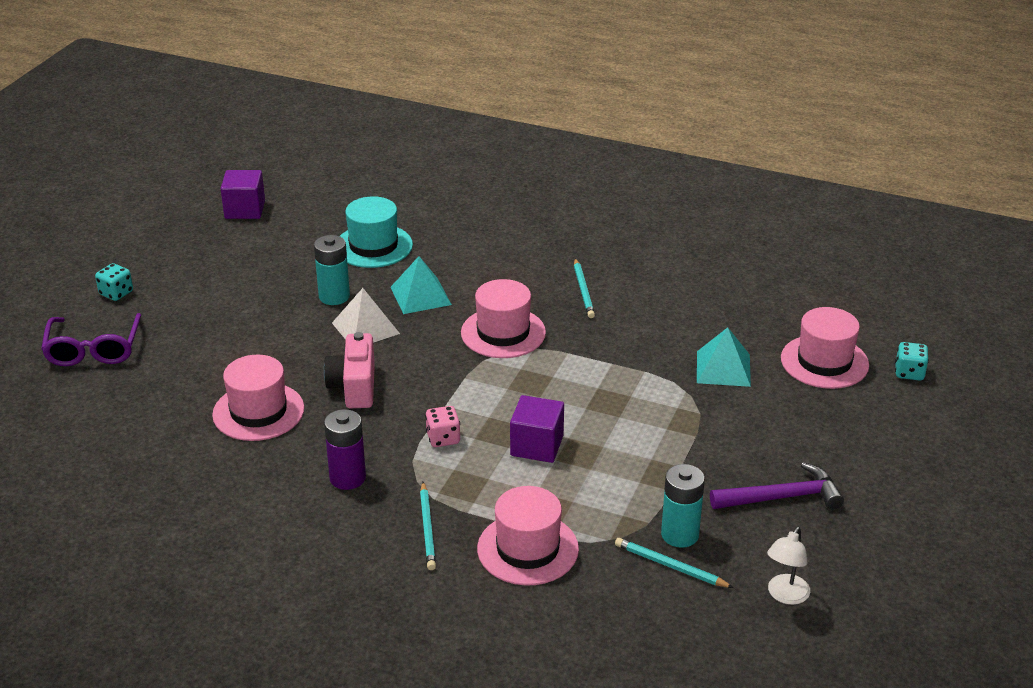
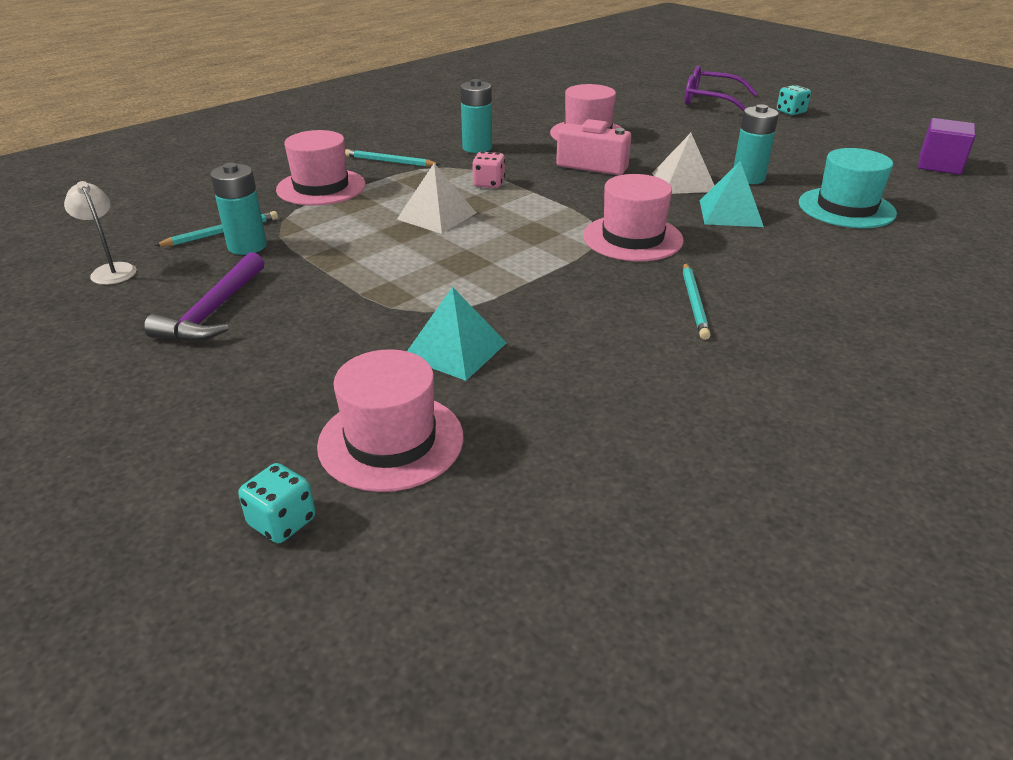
camera: 115 degrees right, 0 degrees up
purple battery [324,409,366,490] -> turquoise battery [460,79,492,153]
purple cube [510,395,564,463] -> white pyramid [397,164,476,234]
turquoise pencil [574,258,595,318] -> turquoise pencil turned 105 degrees counterclockwise [683,263,711,340]

